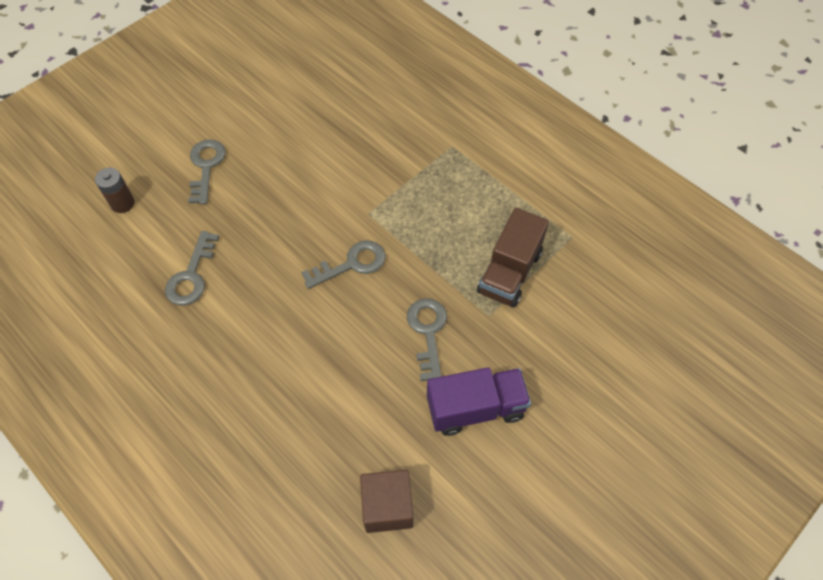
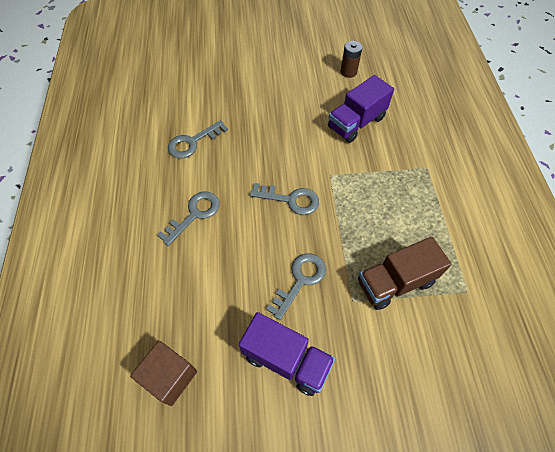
camera: 40 degrees right, 0 degrees up
brown battery [95,168,135,213] -> brown battery moved to [341,41,362,78]
grey key [188,139,226,204] -> grey key moved to [157,191,220,246]
none -> purple truck [328,75,394,143]

